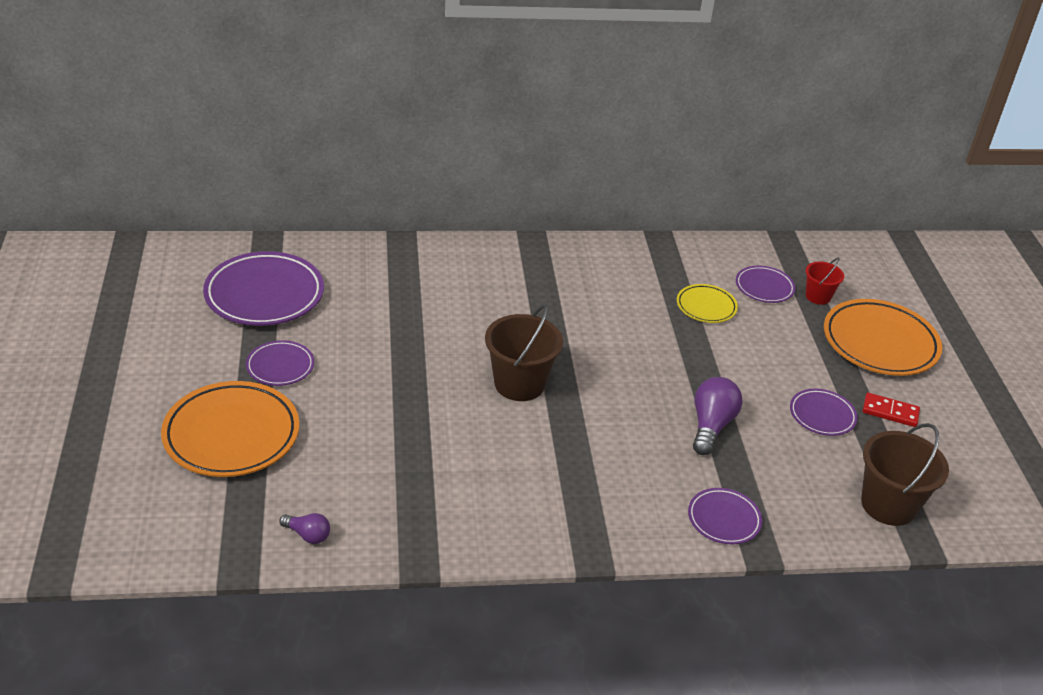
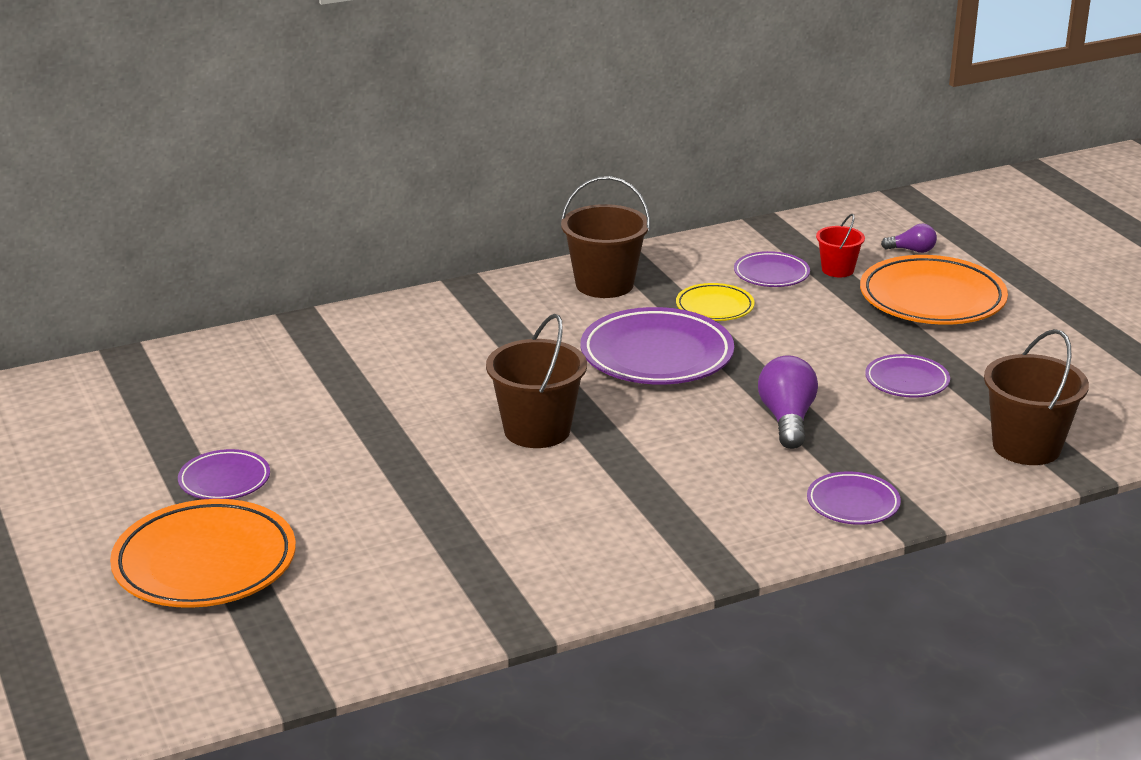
camera: 15 degrees left, 10 degrees down
purple plate [203,251,324,326] -> purple plate moved to [581,307,734,385]
purple light bulb [279,513,330,544] -> purple light bulb moved to [881,224,937,253]
red domino [863,393,920,427] -> none
none -> brown bucket [561,176,650,298]

